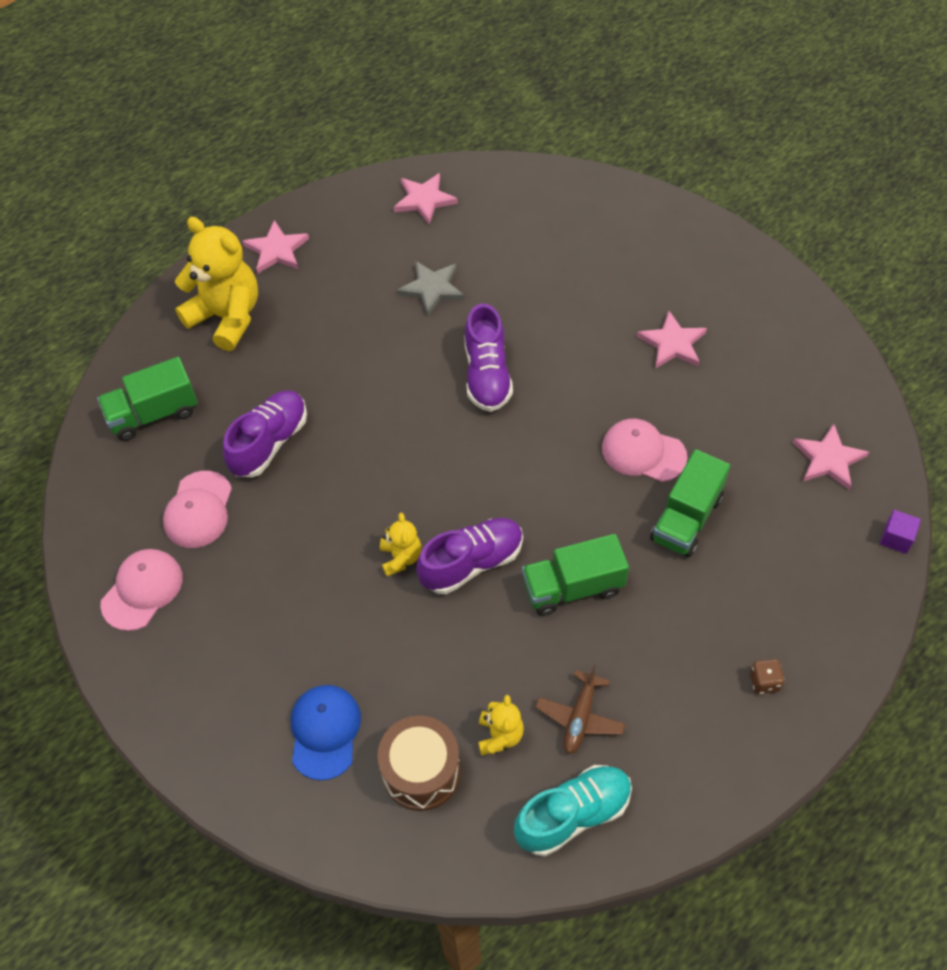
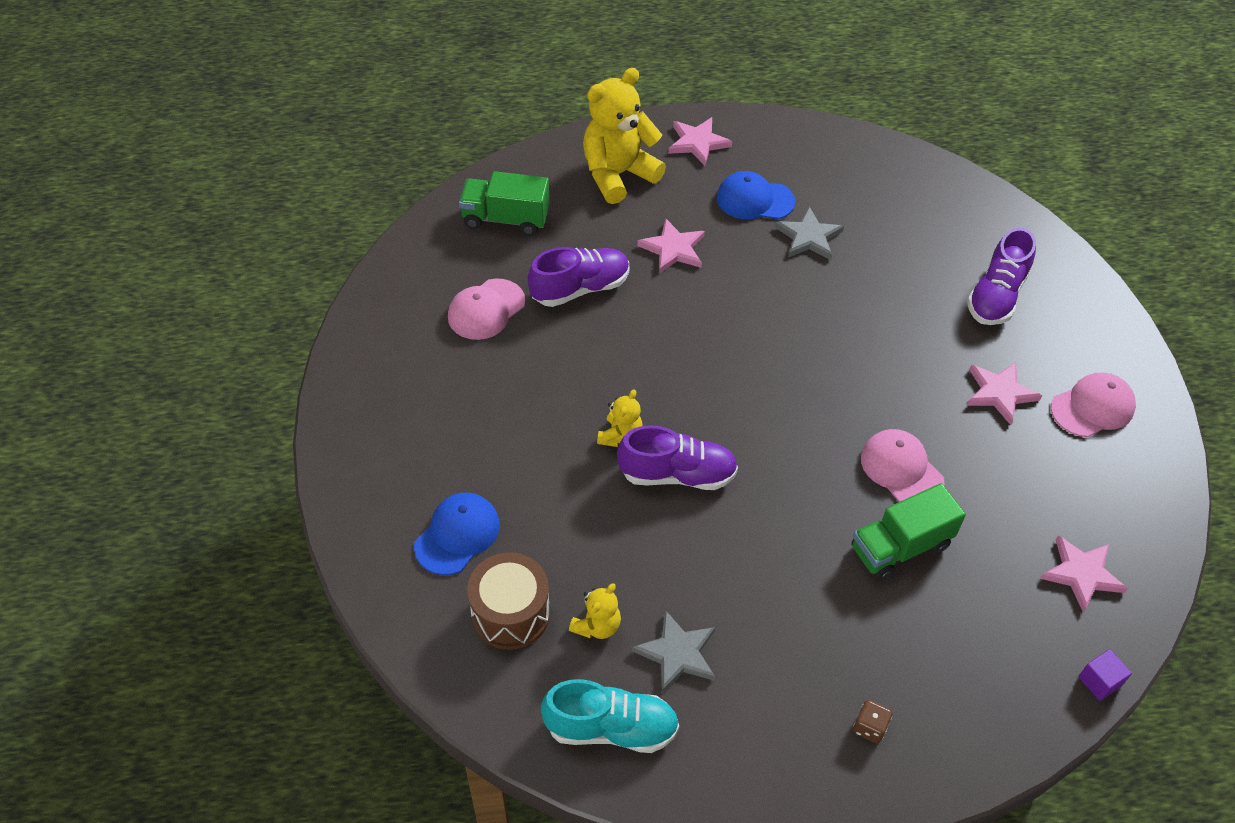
camera: 30 degrees right, 5 degrees down
pink cap [100,549,183,631] -> pink cap moved to [1051,373,1136,437]
yellow teddy bear [175,217,258,351] -> yellow teddy bear turned 105 degrees counterclockwise [583,68,666,204]
pink star [394,173,458,224] -> pink star moved to [637,218,705,274]
purple shoe [464,303,513,412] -> purple shoe moved to [967,227,1036,325]
green truck [522,534,629,616] -> none
brown plane [535,664,626,754] -> grey star [632,610,715,693]
none -> blue cap [717,171,795,219]

